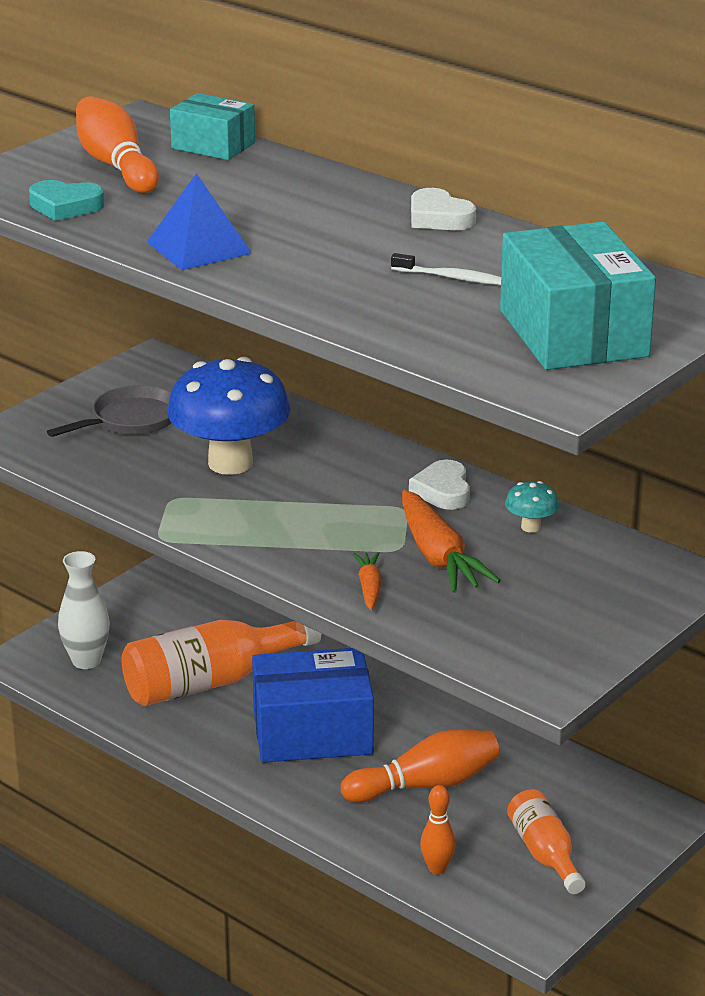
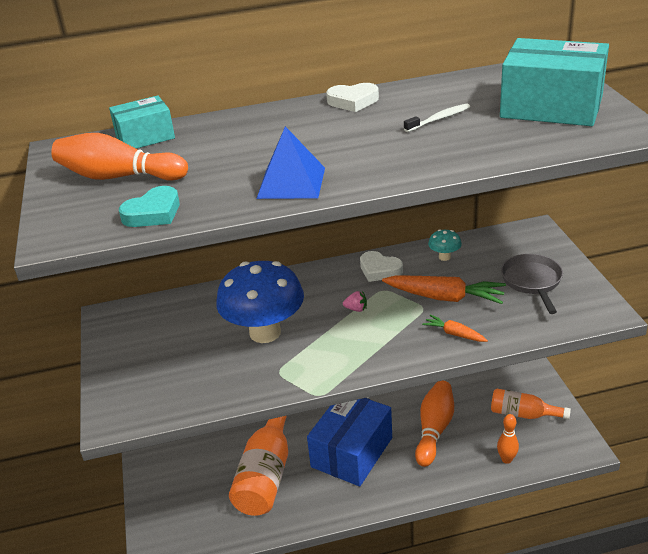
camera: 50 degrees left, 5 degrees up
grey pan [47,385,171,437] -> grey pan moved to [501,254,563,314]
white vase [58,551,110,669] -> none
none -> pink strawberry [343,291,367,312]

